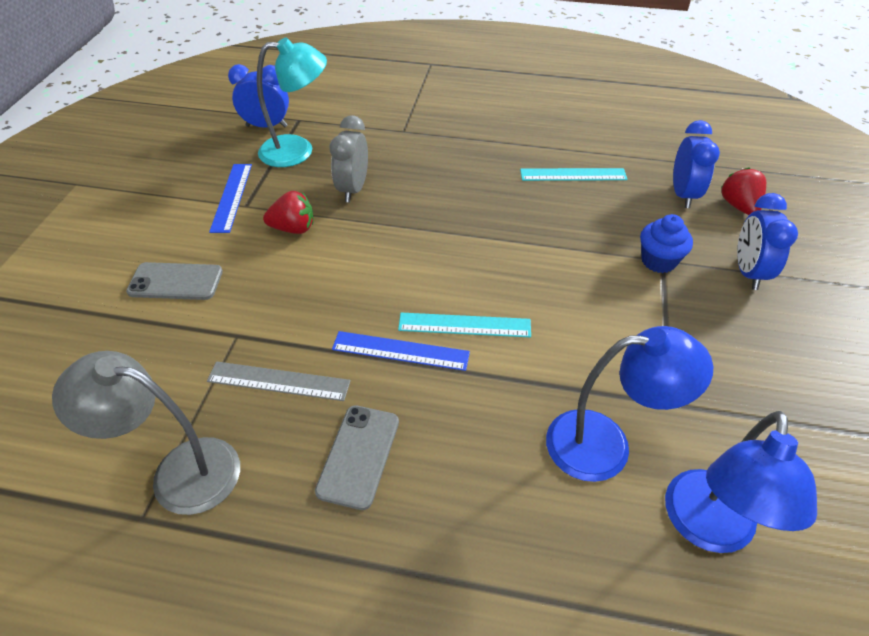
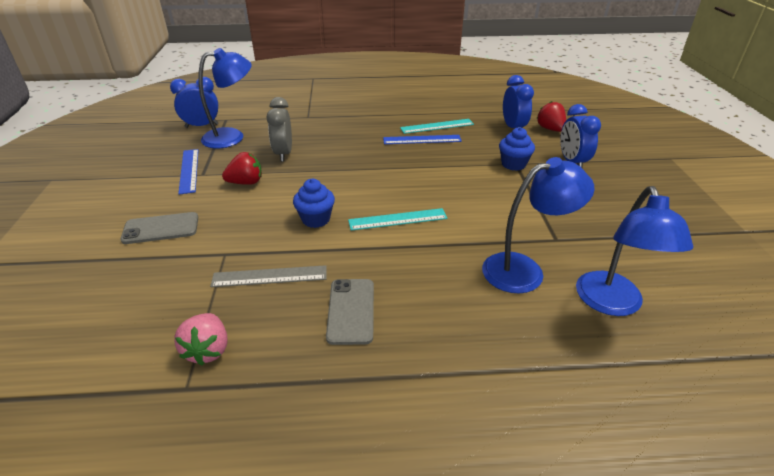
camera: 15 degrees left, 10 degrees down
grey lamp [52,351,240,515] -> pink strawberry [174,313,227,366]
turquoise lamp [257,37,327,167] -> blue lamp [198,48,252,148]
blue ruler [332,331,470,371] -> blue ruler moved to [383,135,462,144]
none -> blue cupcake [293,179,335,228]

